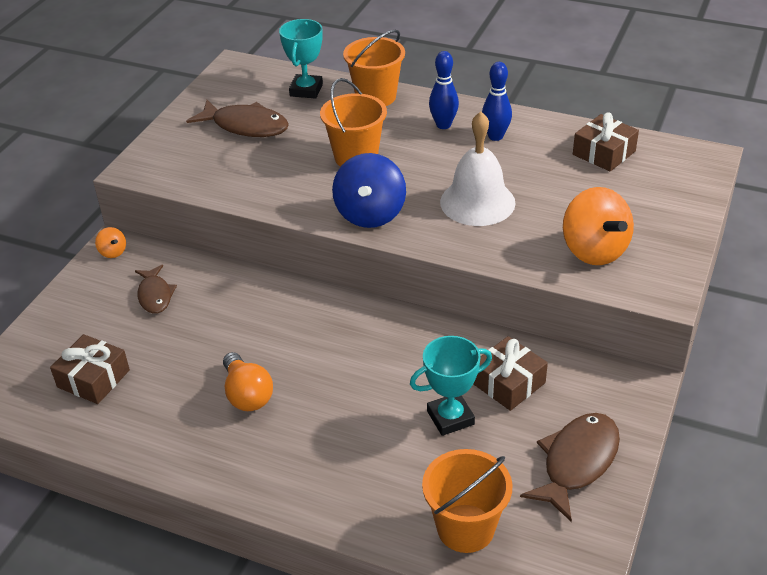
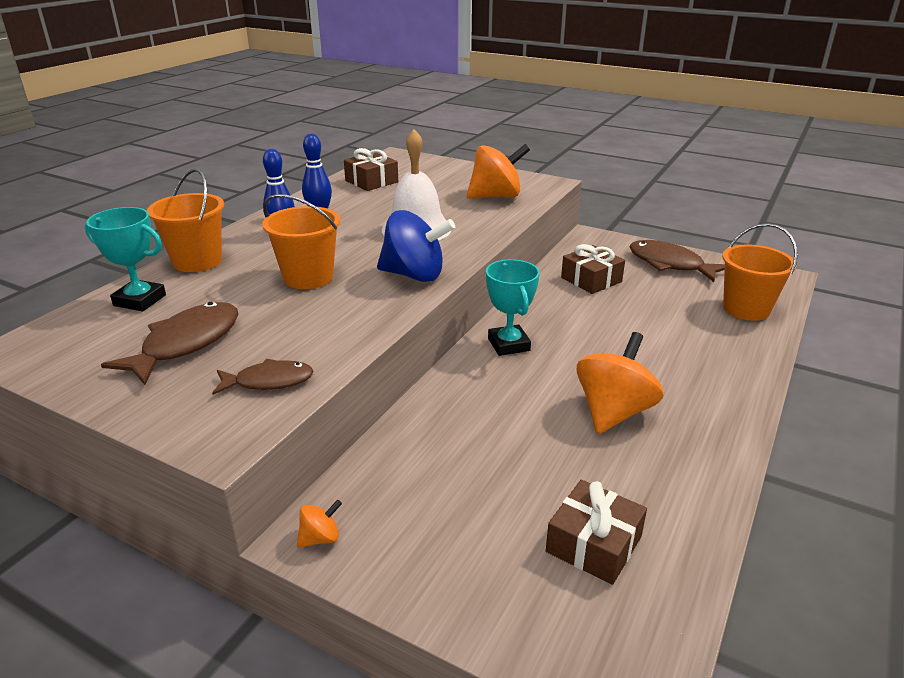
camera: 85 degrees left, 10 degrees down
brown fish [135,265,177,314] -> brown fish moved to [212,359,314,395]
orange light bulb [223,352,273,411] -> orange spinning top [577,332,663,434]
turquoise trophy [410,336,492,436] -> turquoise trophy moved to [486,259,540,356]

